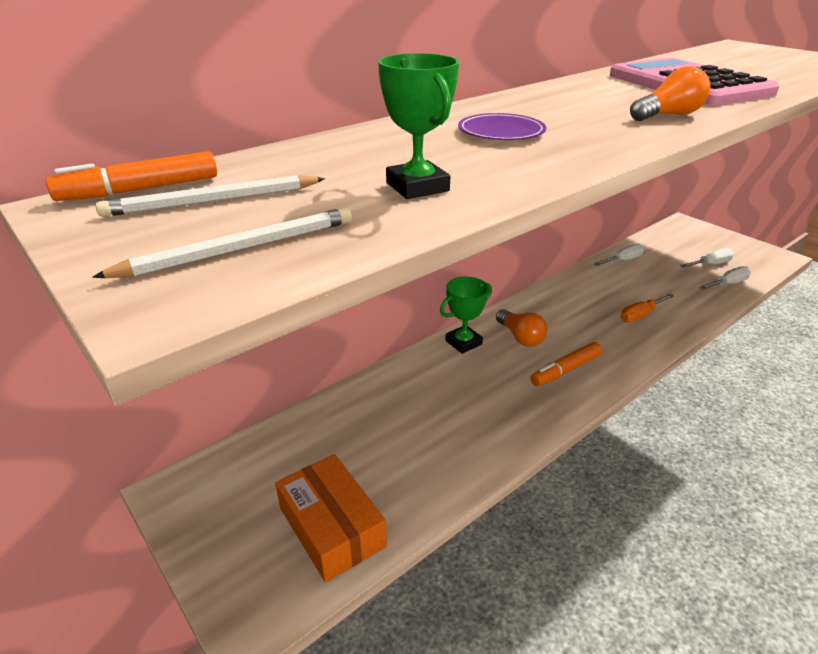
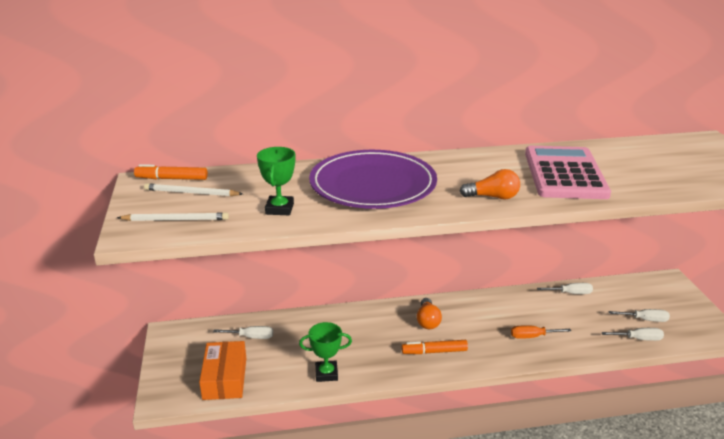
camera: 30 degrees right, 5 degrees down
green trophy [440,277,492,354] -> green trophy moved to [299,322,352,382]
purple plate [458,113,546,140] -> purple plate [309,150,437,209], size x2.42
none -> white screwdriver [213,326,273,339]

